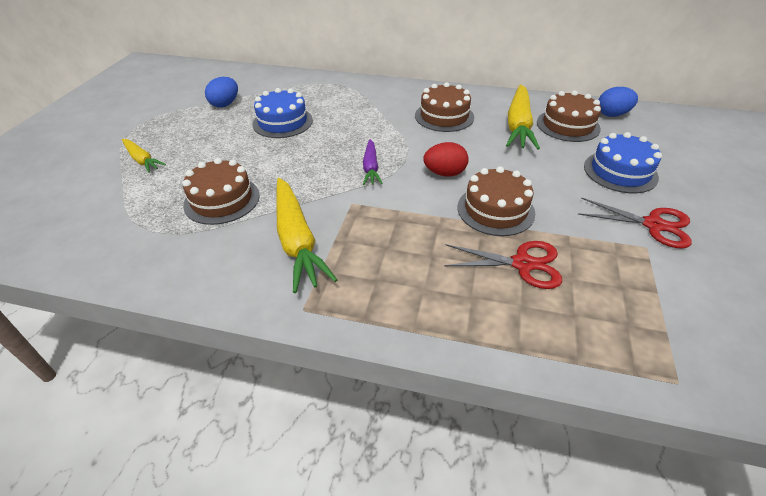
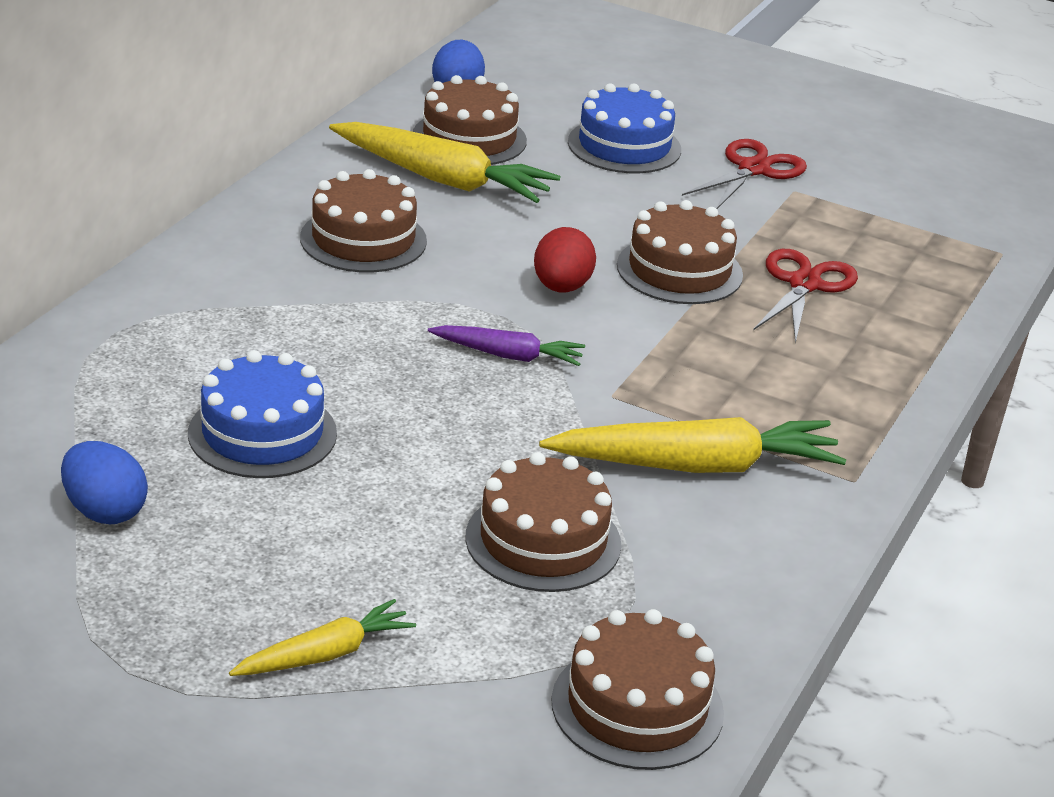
camera: 80 degrees left, 10 degrees down
none -> brown cake [551,609,724,770]

